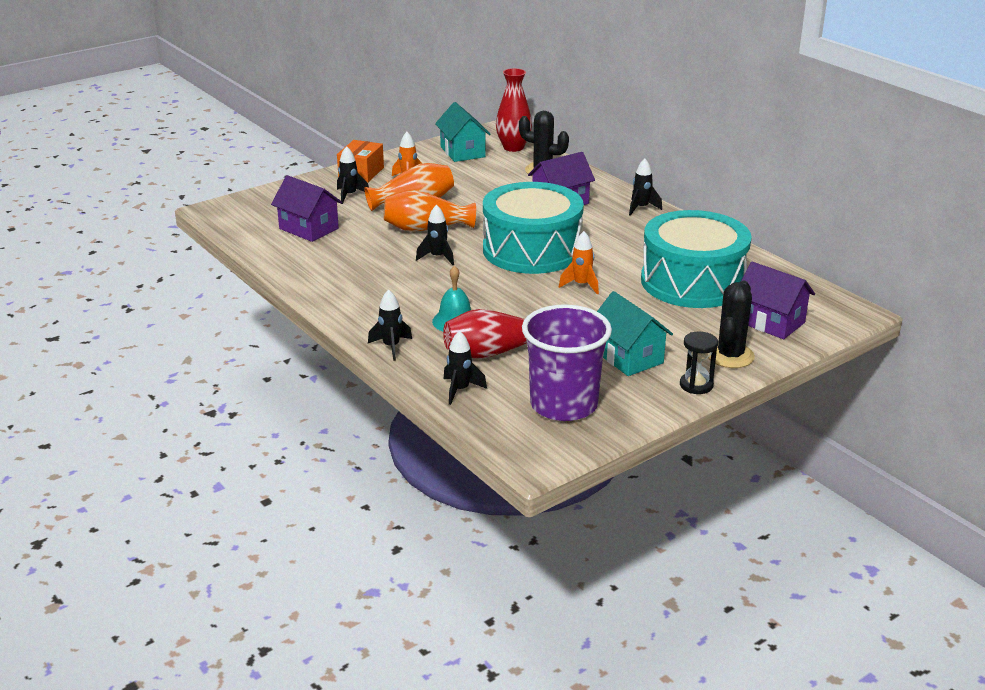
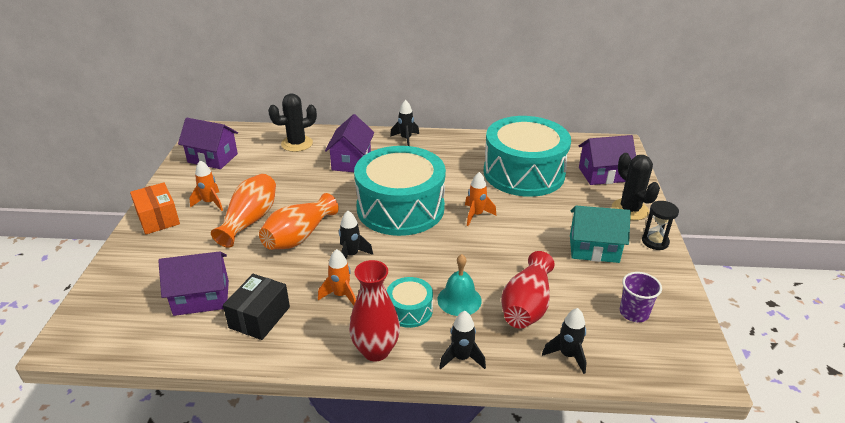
camera: 50 degrees left, 5 degrees up
black rocket [337,146,369,204] -> none
turquoise house [435,102,490,162] -> purple house [178,118,238,169]
red vase [496,68,532,152] -> red vase moved to [349,260,400,362]
purple cup [522,305,612,421] -> purple cup [620,272,662,322], size x0.49
none -> black box [223,274,290,340]
none -> orange rocket [318,249,356,305]
none -> turquoise drum [387,277,433,328]

